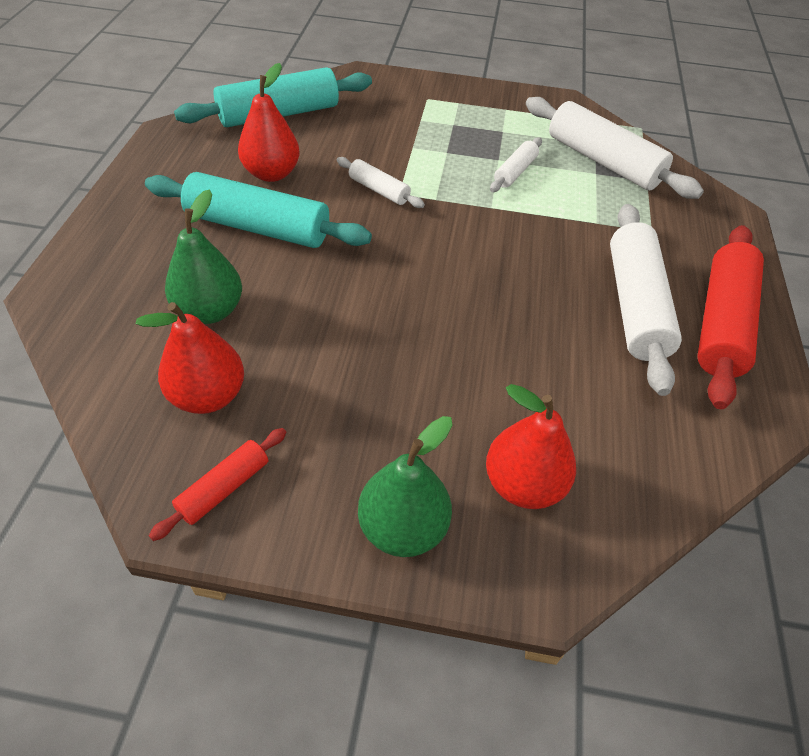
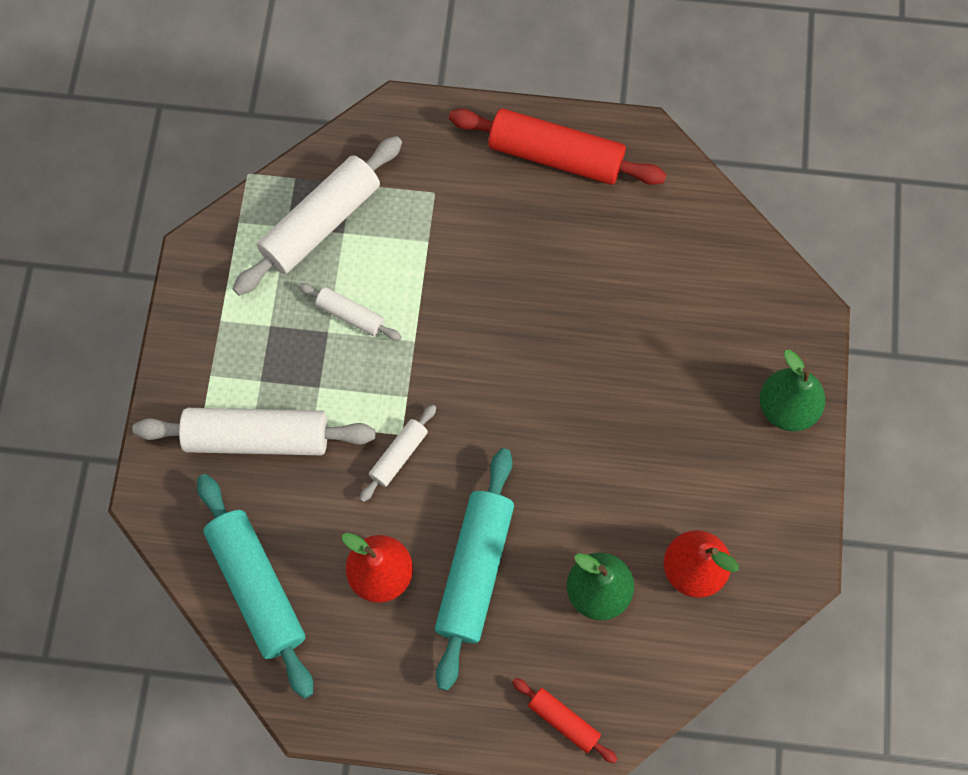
camera: 90 degrees left, 20 degrees up
red rolling pin [149,428,287,541] -> red rolling pin moved to [512,678,618,763]
red pear [486,384,576,509] -> none
white rolling pin [610,204,682,396] -> white rolling pin moved to [132,408,375,455]

